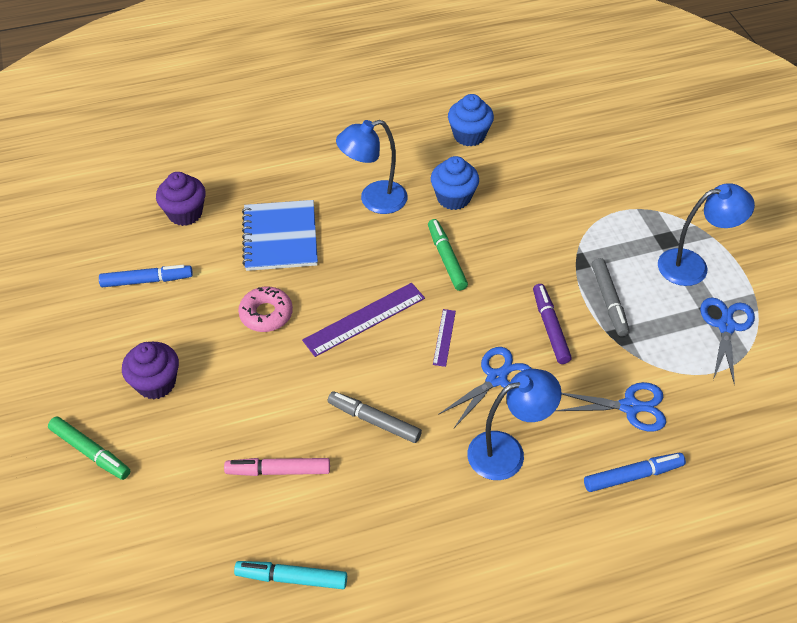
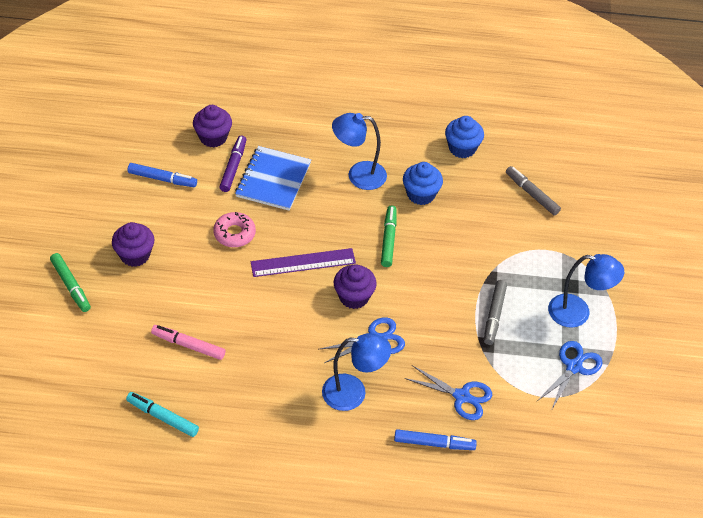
camera: 20 degrees right, 0 degrees up
grey marker [328,391,422,443] -> grey marker moved to [506,166,561,215]
purple ruler [433,309,456,367] -> purple cupcake [334,264,377,309]
purple marker [533,284,572,364] -> purple marker moved to [219,135,246,192]

